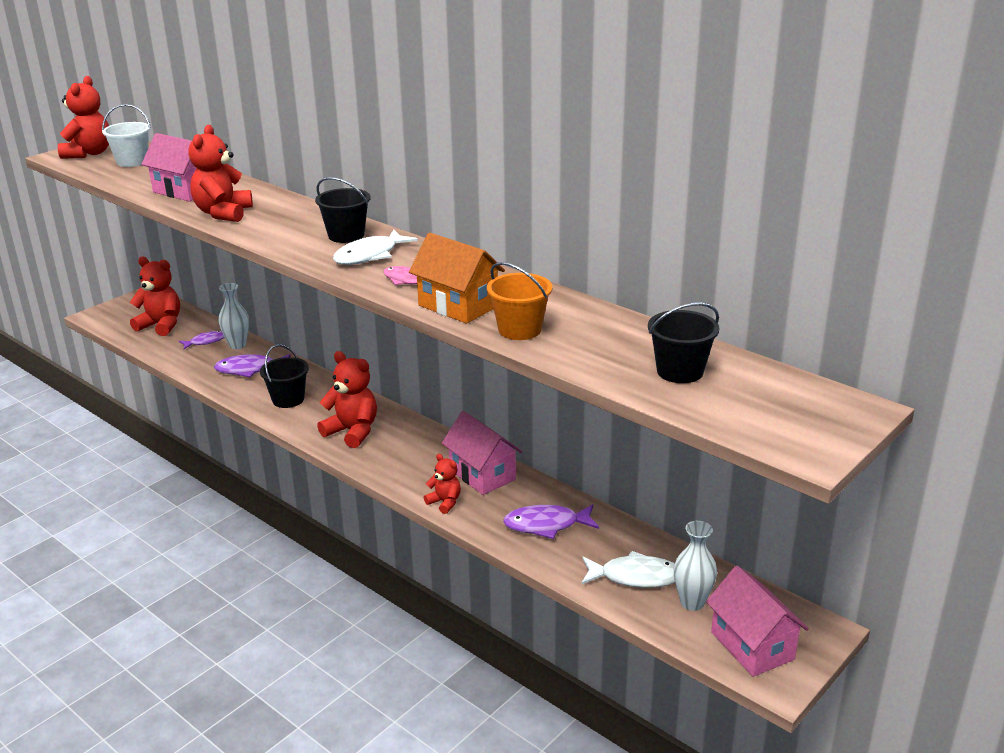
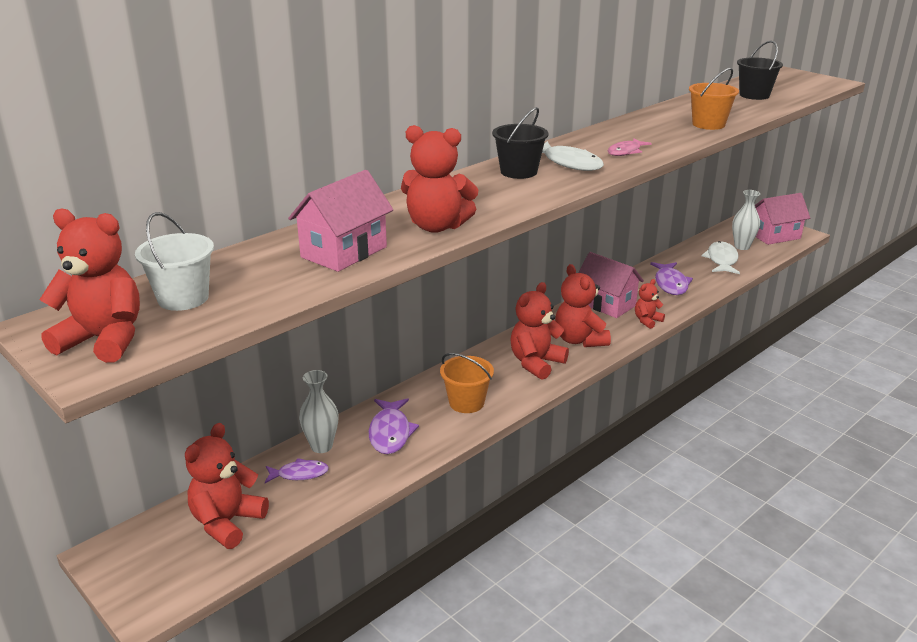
camera: 85 degrees left, 0 degrees up
purple fish [179,331,225,349] -> purple fish turned 105 degrees clockwise [265,458,329,483]
black bucket [260,344,309,408] -> orange bucket [440,353,494,413]
orange house [409,233,505,324] -> none
pink house [442,411,522,495] -> pink house turned 75 degrees clockwise [578,252,644,318]
none -> red teddy bear [555,264,611,347]

